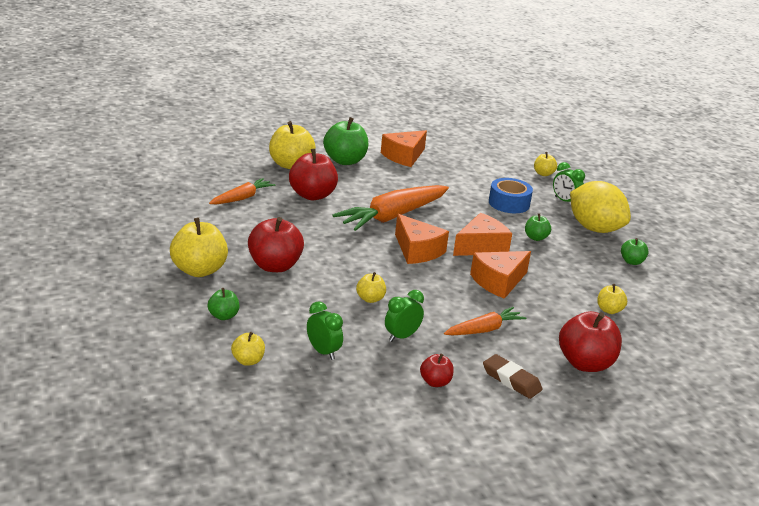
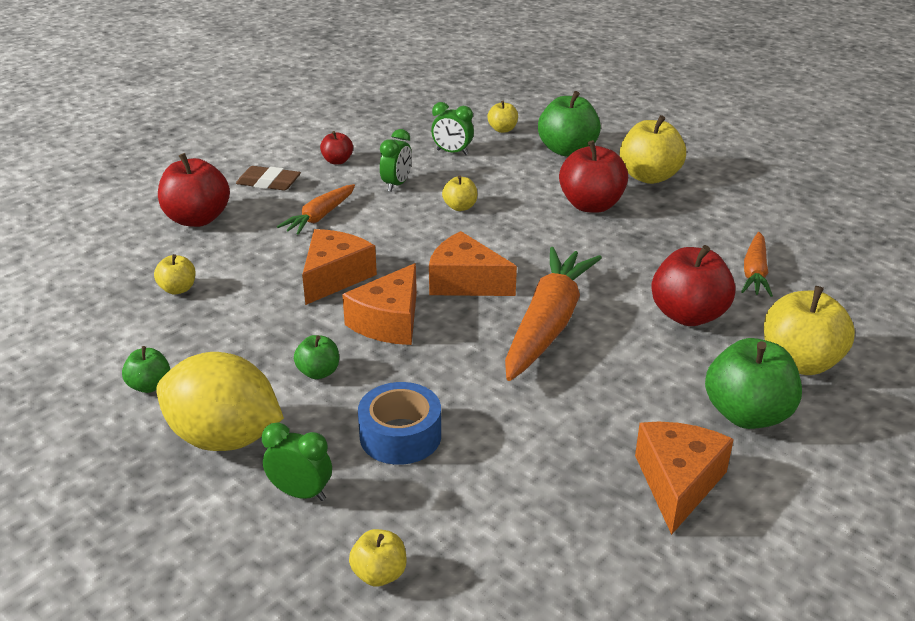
camera: 155 degrees right, 5 degrees up
green apple [208,288,239,320] -> green apple [538,91,601,157], size x1.92

